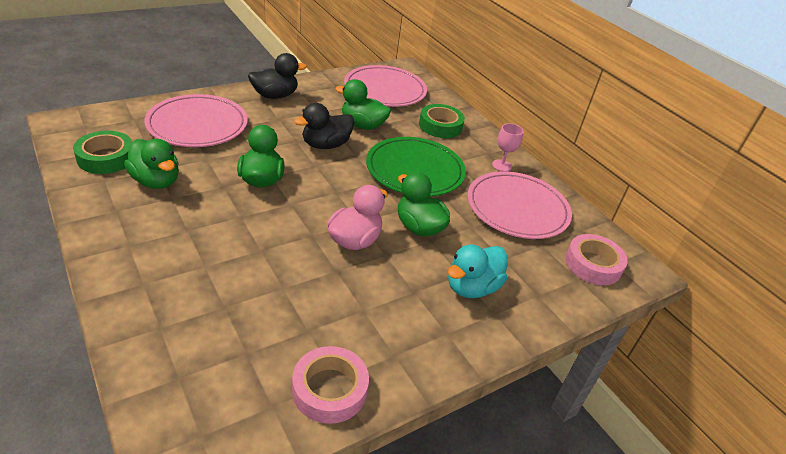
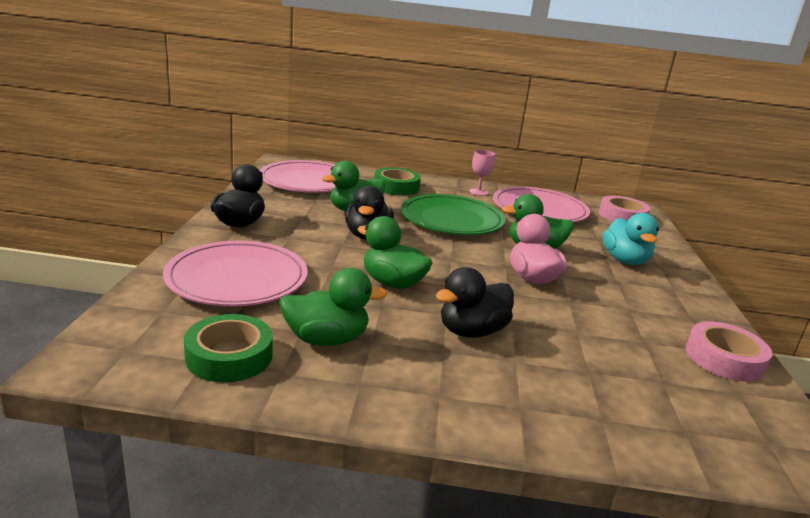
camera: 50 degrees left, 15 degrees down
none -> black duck [436,267,514,338]

